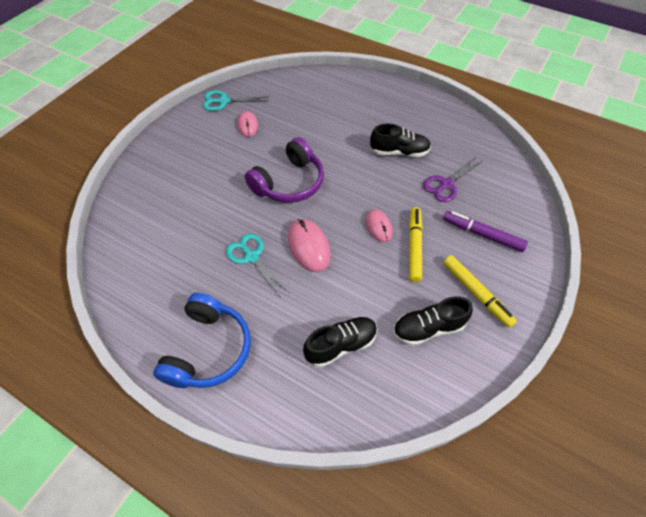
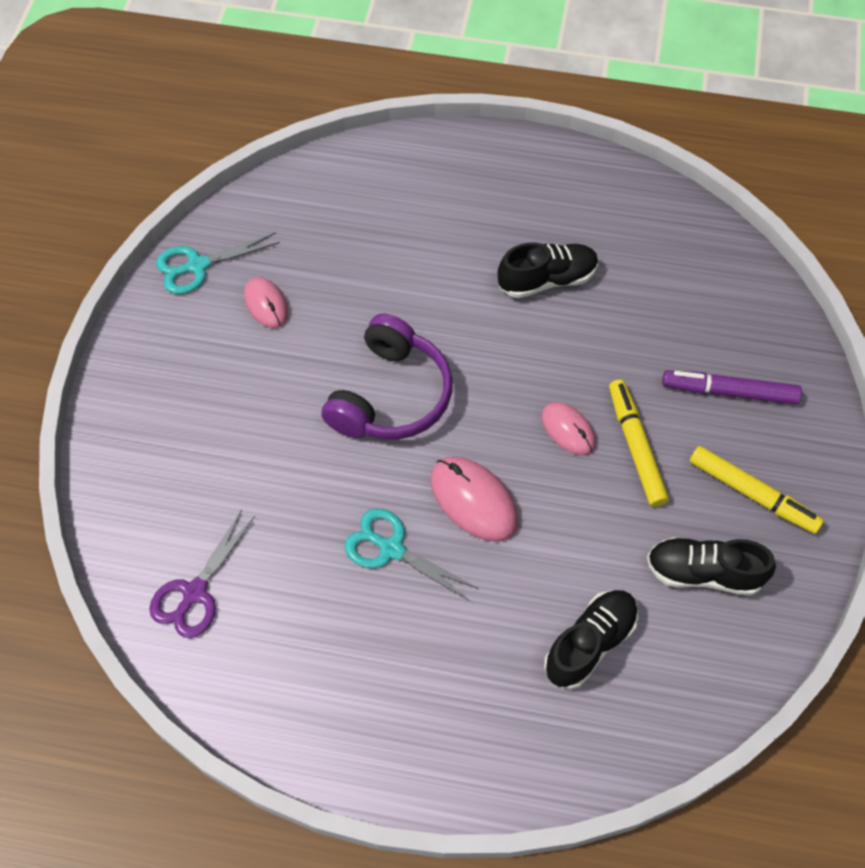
camera: 20 degrees left, 5 degrees up
blue headphones [153,293,251,388] -> none
black shoe [393,296,473,346] -> black shoe turned 45 degrees clockwise [647,537,776,596]
purple scissors [423,157,483,202] -> purple scissors moved to [149,510,255,638]

